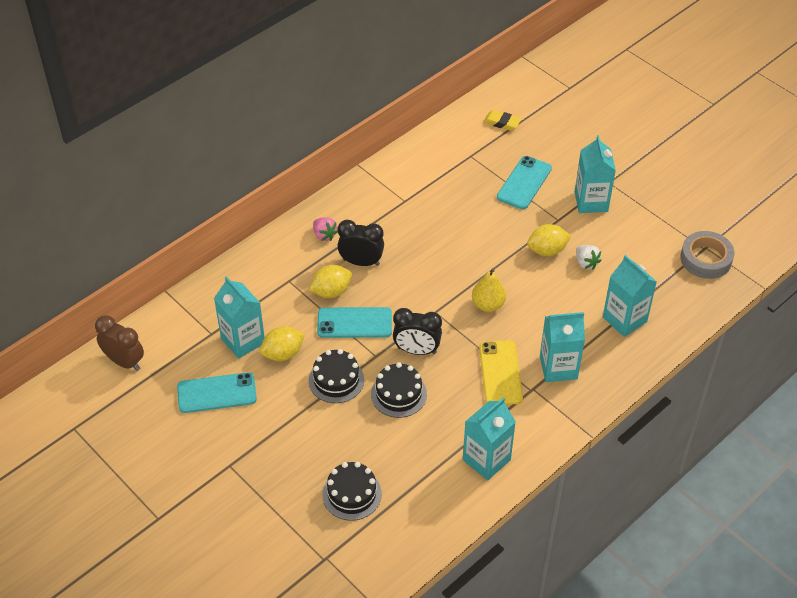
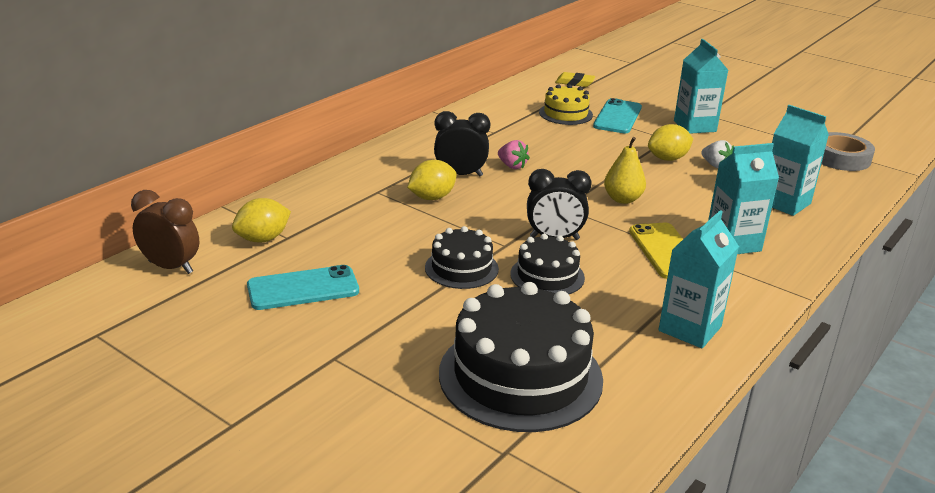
camera: 10 degrees left, 20 degrees down
turquoise carton [214,276,265,359] -> none
yellow lemon [260,326,305,361] -> yellow lemon moved to [232,198,291,243]
pink strawberry [313,217,338,241] -> pink strawberry moved to [498,140,530,169]
turquoise phone [317,307,392,338] -> none
black cake [322,462,382,521] -> black cake [439,282,603,432], size x1.88
none -> yellow cake [539,84,593,125]

